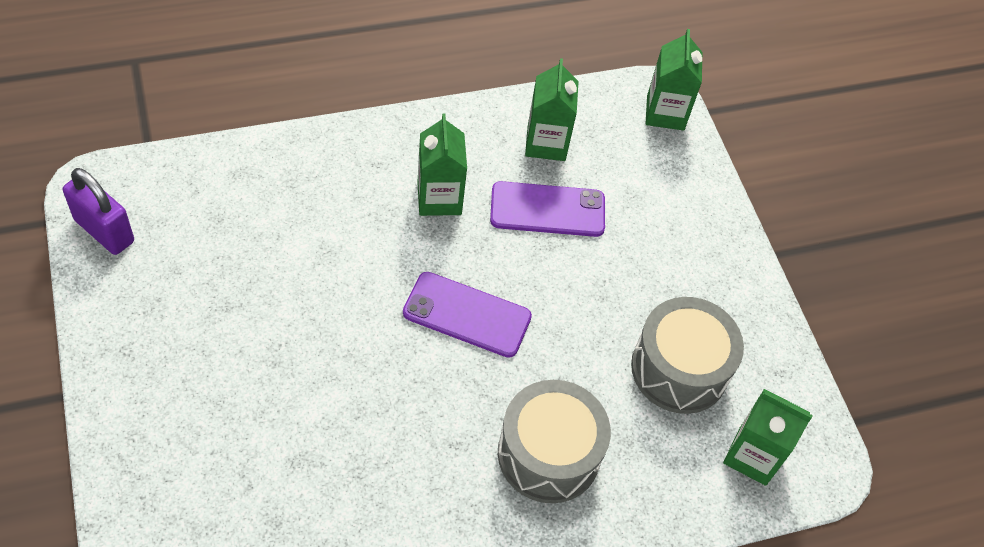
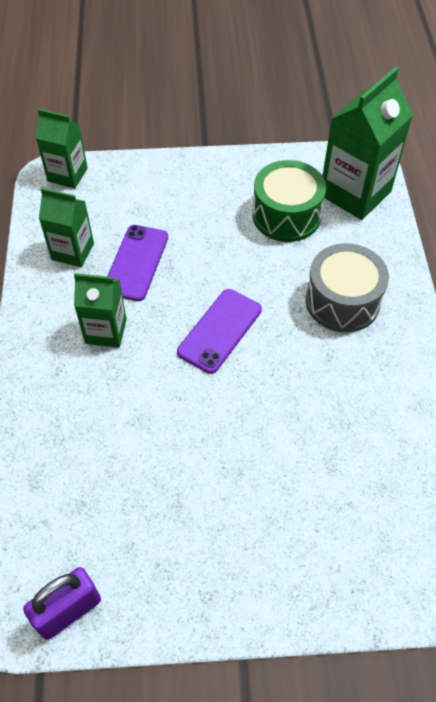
camera: 70 degrees left, 0 degrees up
grey drum [631,297,744,414] -> green drum [252,160,326,242]
green carton [723,389,813,486] -> green carton [323,67,413,220], size x1.68

